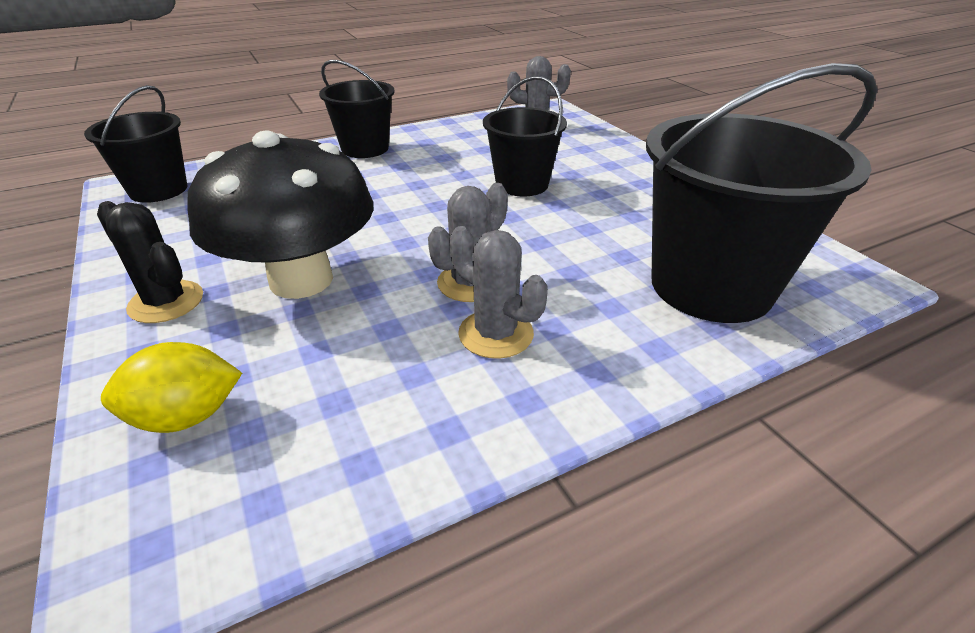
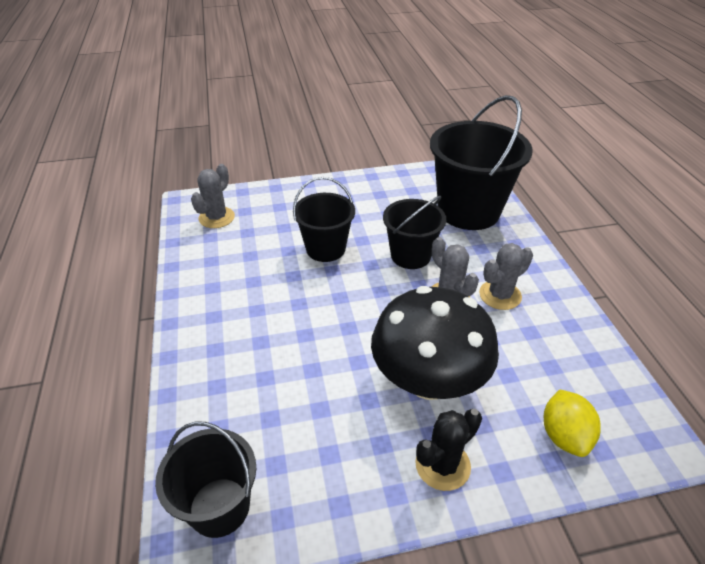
camera: 75 degrees left, 5 degrees up
black bucket [319,60,395,158] -> black bucket moved to [383,196,446,269]

